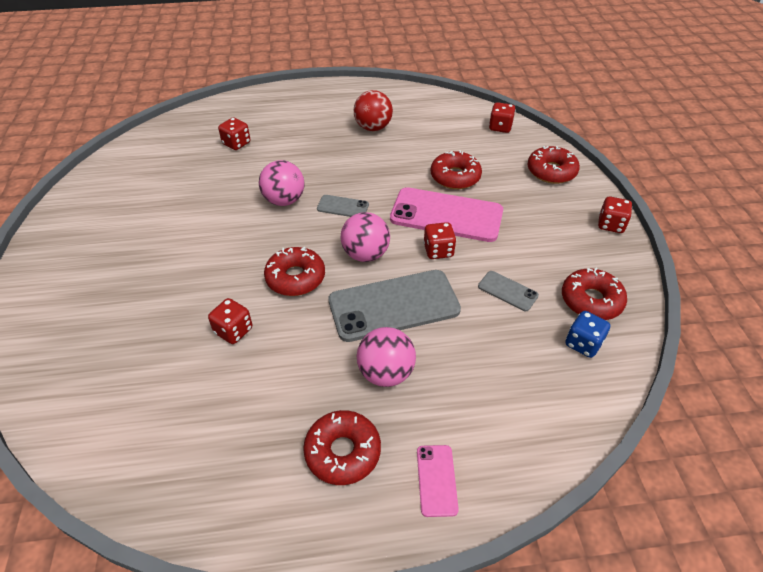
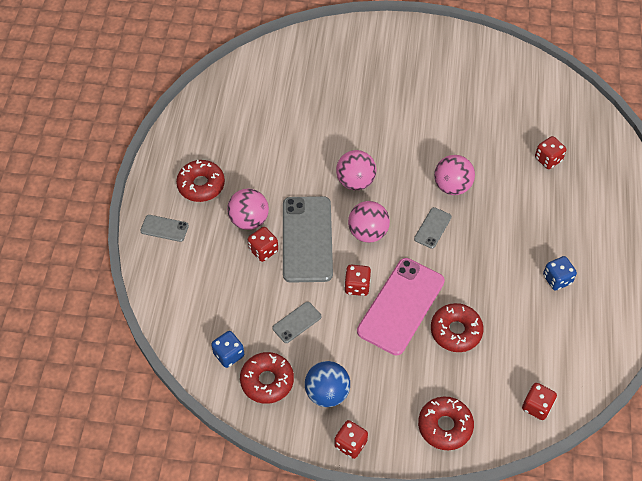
camera: 105 degrees right, 10 degrees up
red dice [208,298,252,344] -> red dice moved to [248,227,278,262]
red donut [264,247,325,296] -> pink ball [336,150,376,190]
red ball [354,90,393,131] -> blue dice [543,256,577,291]
pink phone [417,445,459,517] -> grey phone [140,215,189,242]
none -> blue ball [305,361,350,407]

